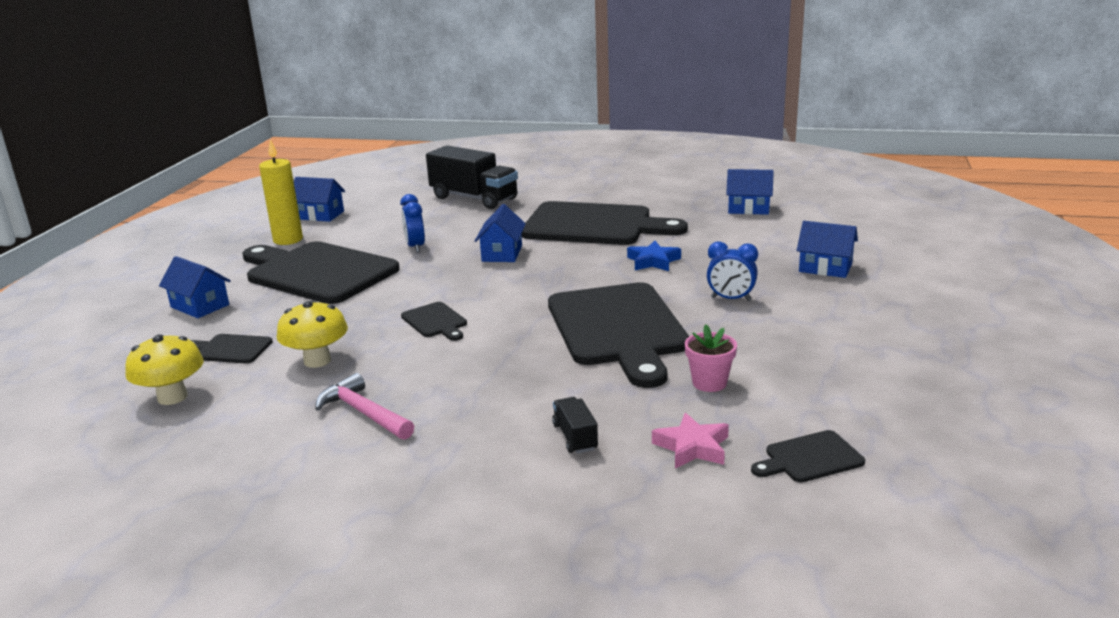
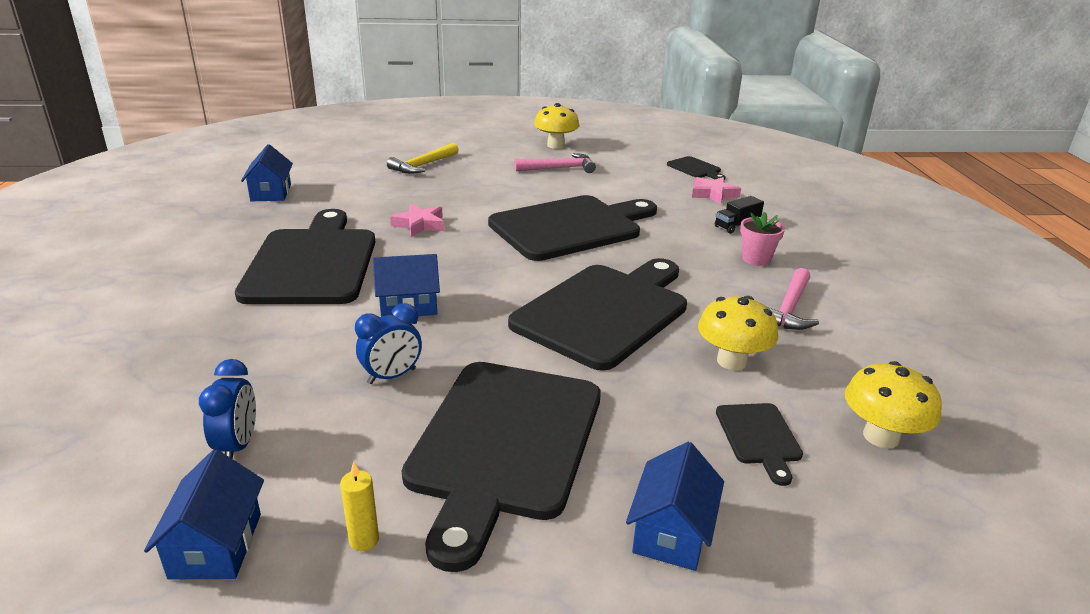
camera: 110 degrees left, 5 degrees up
yellow candle [259,139,303,245] -> yellow candle [340,461,379,551], size x0.50
black cutting board [401,302,467,341] -> black cutting board [508,258,687,371], size x2.34
black truck [426,145,518,209] -> none
blue star [627,241,681,271] -> pink star [390,204,444,237]
pink flower pot [685,324,737,392] -> pink flower pot moved to [740,212,785,266]
blue clock [707,242,758,301] -> blue clock moved to [199,359,256,459]
blue house [797,221,858,278] -> yellow hammer [387,143,459,174]
none -> pink hammer [514,153,596,173]
none -> yellow mushroom [534,103,580,149]

